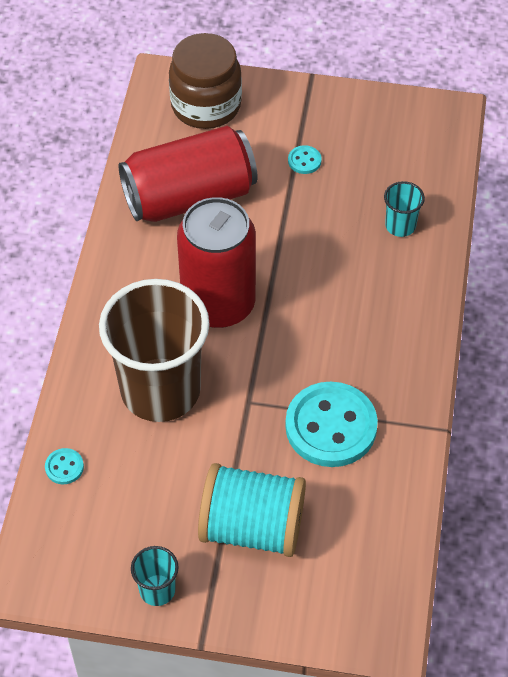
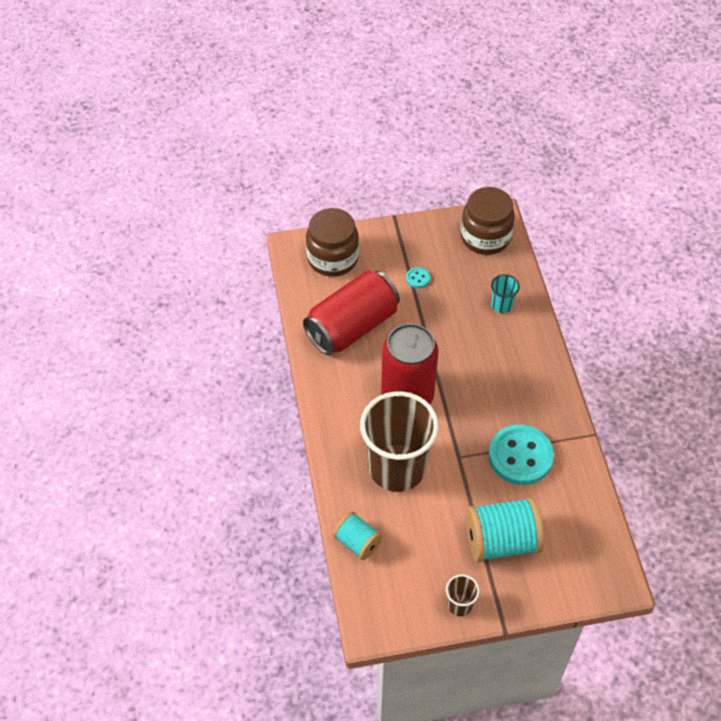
camera: 20 degrees left, 0 degrees up
turquoise button [45,448,84,484] -> turquoise spool [333,511,382,560]
turquoise cup [131,546,179,606] -> brown cup [446,574,480,616]
none -> brown jar [461,187,515,255]

